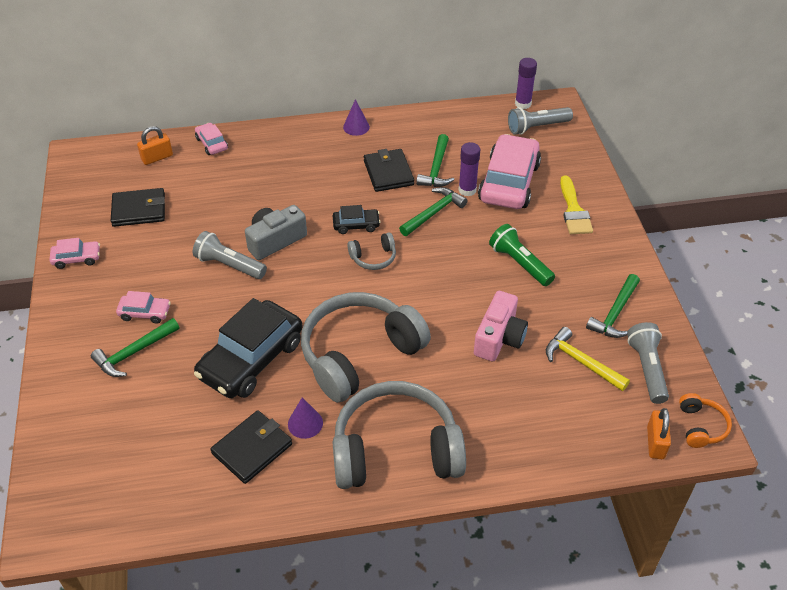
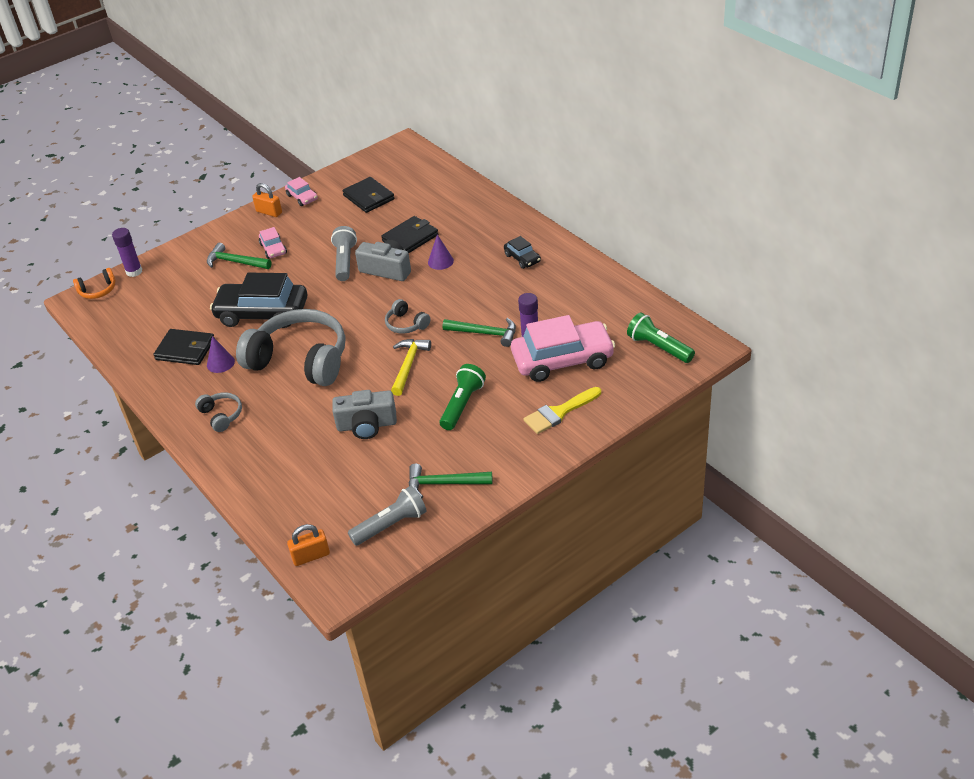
camera: 65 degrees right, 5 degrees down
orange padlock [137,126,173,165] -> orange padlock moved to [252,183,282,217]
pink car [195,123,228,155] -> none
grey headphones [332,381,466,489] -> grey headphones [195,392,242,432], size x0.43
black car [333,205,381,234] -> black car moved to [504,236,541,269]
purple cone [343,99,370,136] -> purple cone moved to [428,234,454,270]
black wallet [364,149,414,192] -> black wallet moved to [381,216,438,253]
green hammer [416,134,454,187] -> none
pink camera [474,291,528,361] -> grey camera [332,390,397,439]
grey flashlight [508,107,573,135] -> green flashlight [627,313,695,363]
purple glue stick [515,58,537,109] -> purple glue stick moved to [112,228,142,277]
yellow hammer [546,327,630,391] -> yellow hammer moved to [391,339,431,396]
orange headphones [679,393,732,448] -> orange headphones moved to [73,268,116,299]

